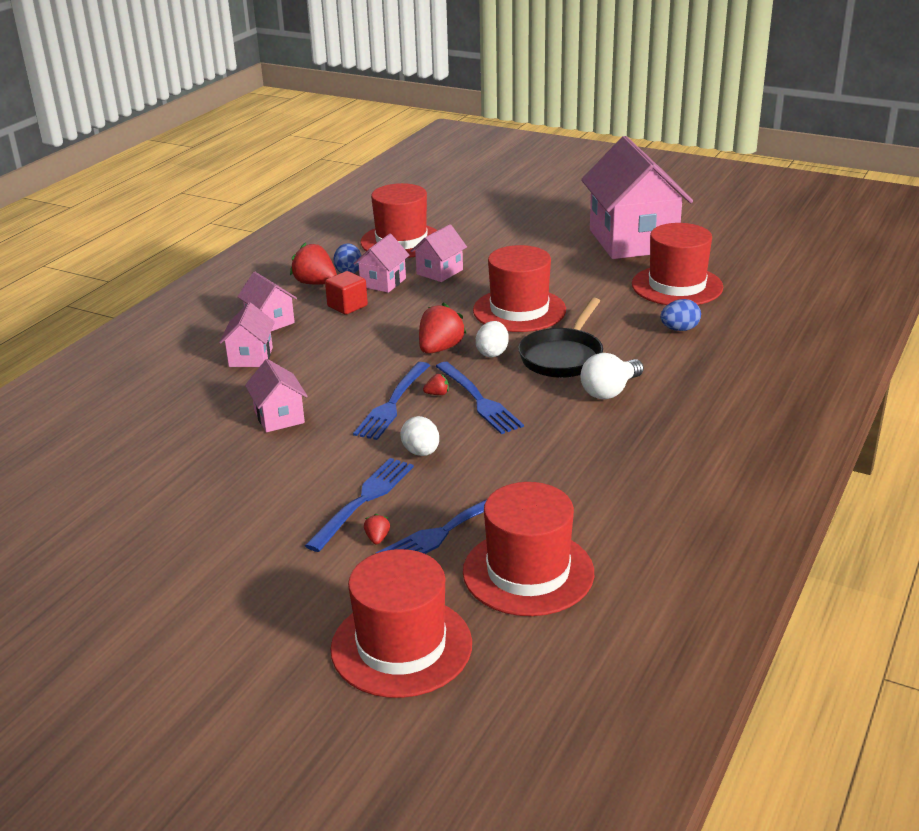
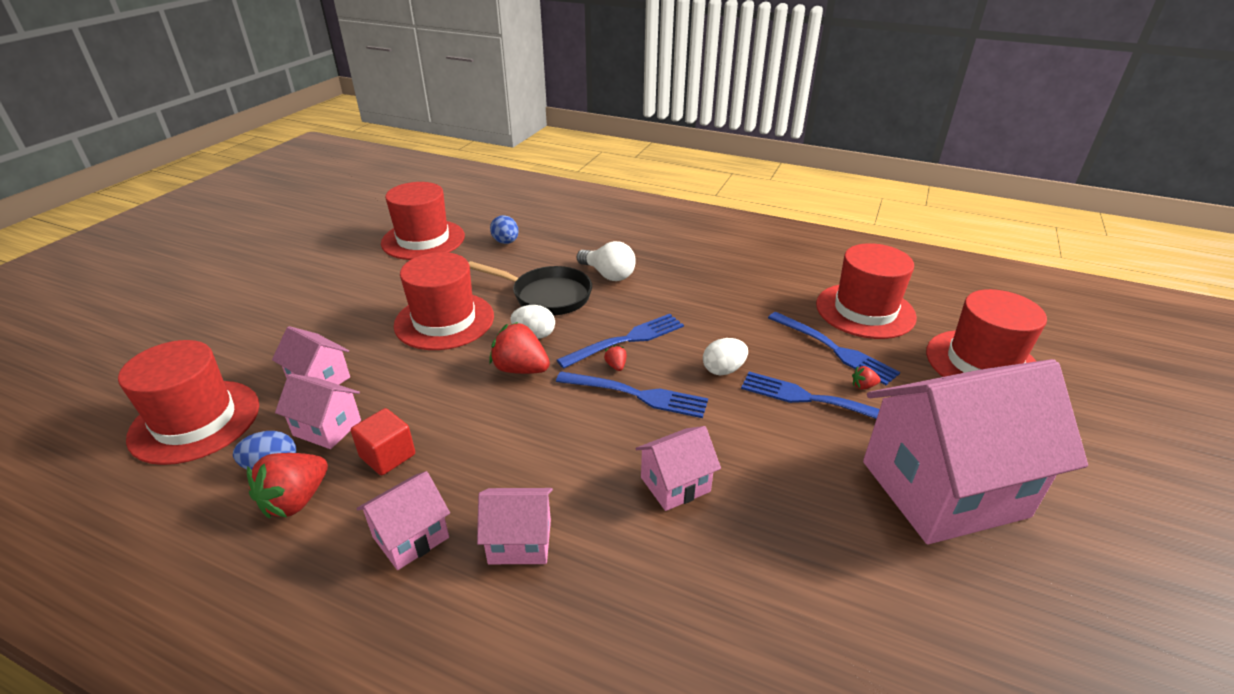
camera: 95 degrees left, 5 degrees up
pink house [581,136,693,259] -> pink house moved to [863,359,1088,544]

